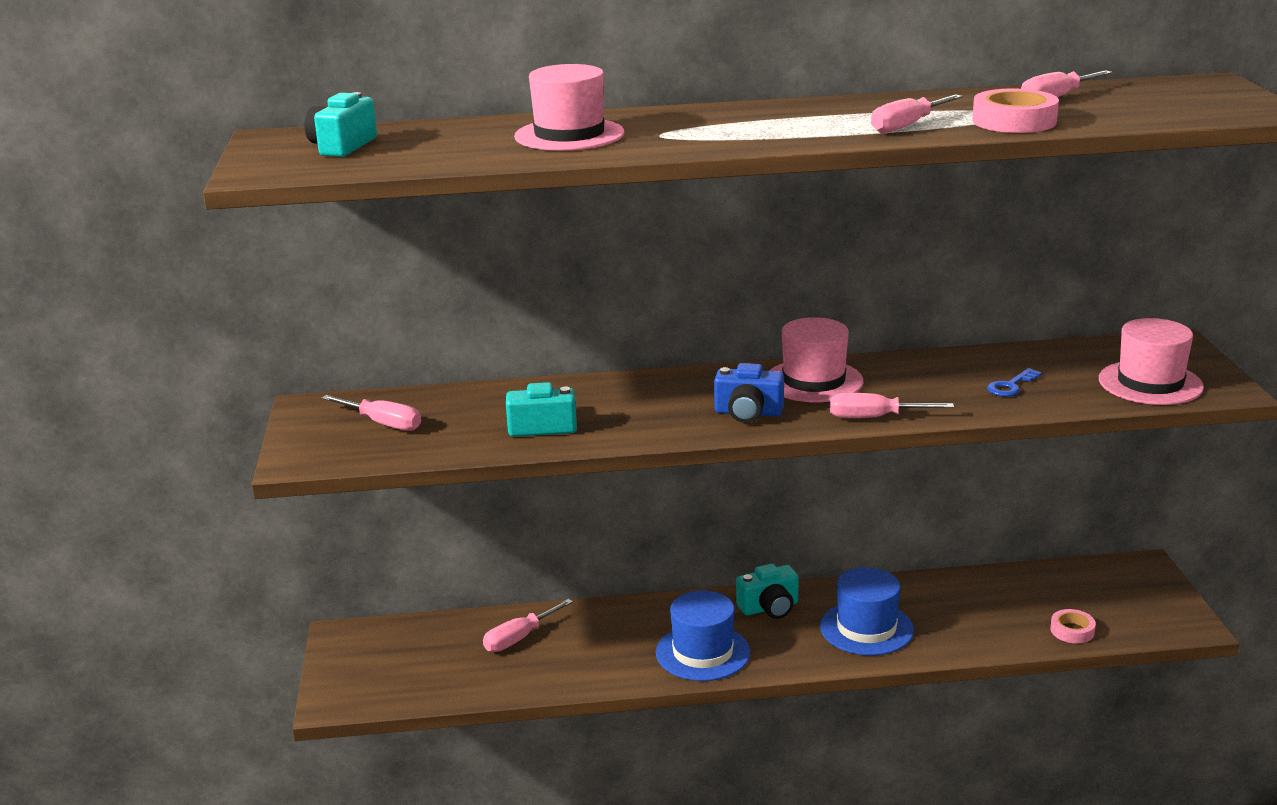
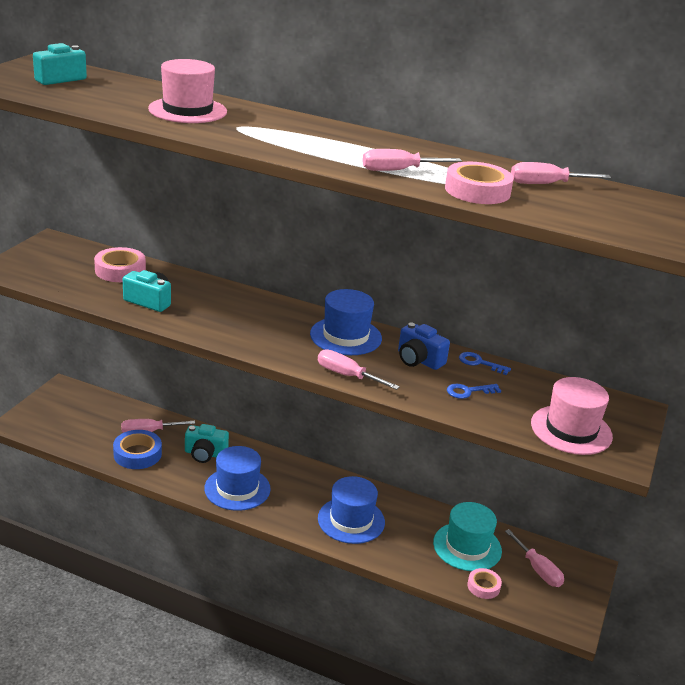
camera: 25 degrees right, 5 degrees up
pink screwdriver [321,395,421,431] -> pink screwdriver moved to [505,529,564,587]
blue camera [714,363,784,423] -> blue camera moved to [398,322,450,370]
turquoise camera [736,564,799,619] -> turquoise camera moved to [185,424,229,463]
pink hat [769,317,864,402] -> blue hat [310,289,382,355]
none -> pink tape [94,247,146,282]
none -> blue tape [113,430,162,469]
none -> turquoise hat [433,502,502,571]
none -> blue key [459,352,511,375]

